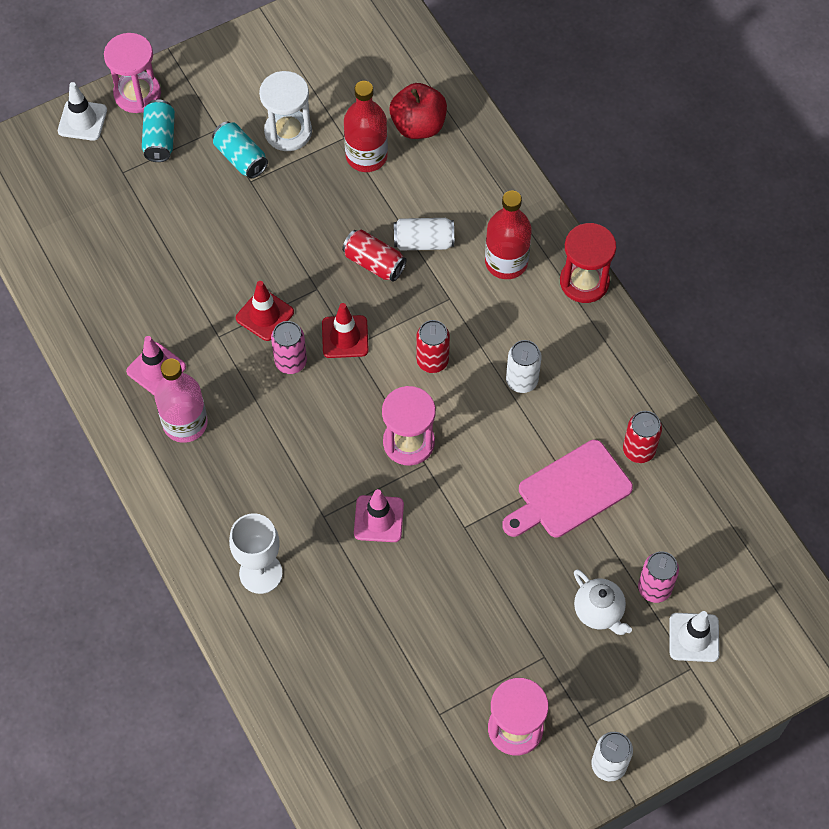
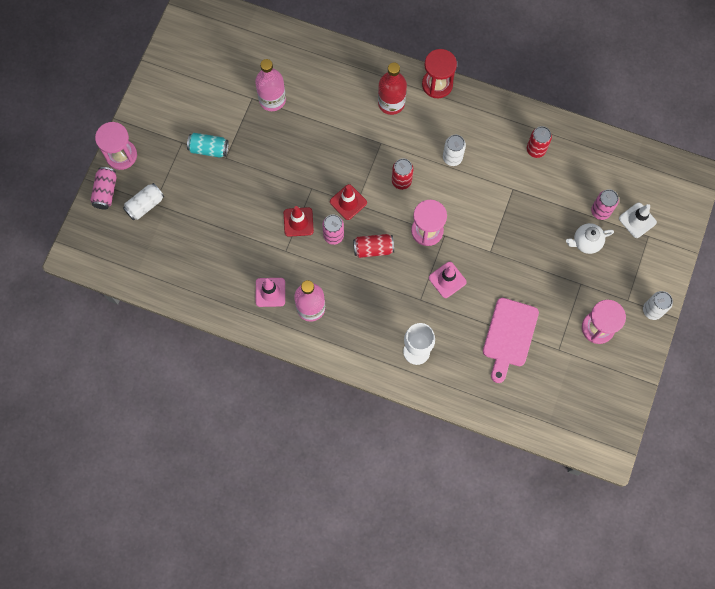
camera: 40 degrees left, 10 degrees up
white traffic cone [58,82,107,141] -> pink can [90,167,117,210]
turquoise can [142,100,175,162] -> none
white hourglass [259,71,312,151] -> none
red can [342,230,407,282] -> red can moved to [353,234,394,258]
red bottle [344,81,388,172] -> pink bottle [255,59,286,111]
red apple [390,83,447,139] -> none
white can [394,218,454,251] -> white can moved to [123,183,164,220]
pink cutting board [502,440,633,538] -> pink cutting board moved to [483,298,539,383]
white teapot [574,569,632,635] -> white teapot turned 150 degrees clockwise [566,223,614,254]

